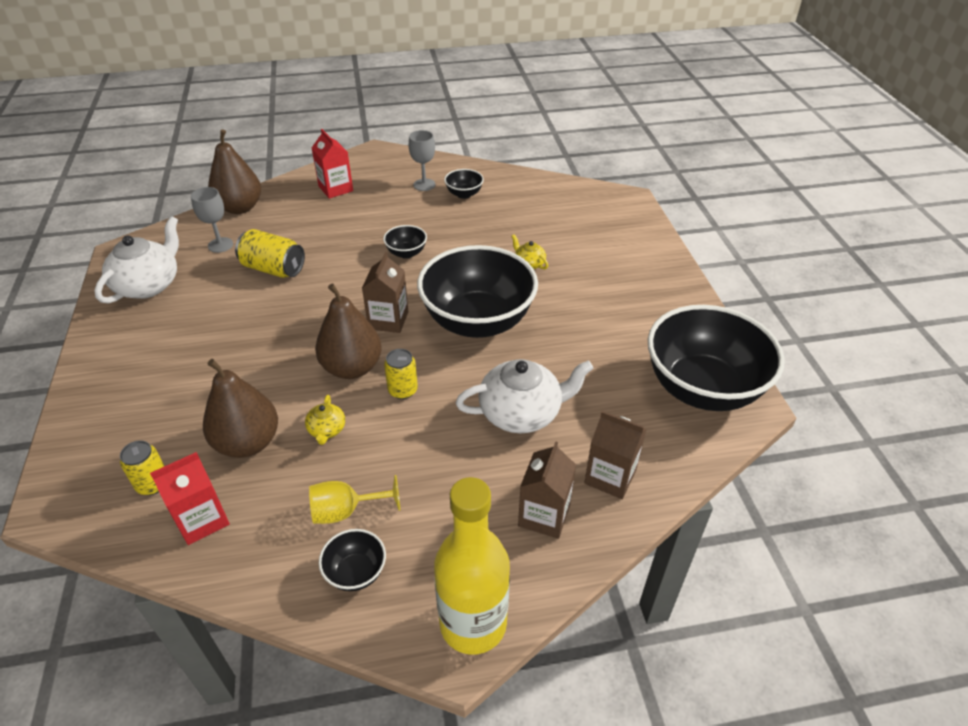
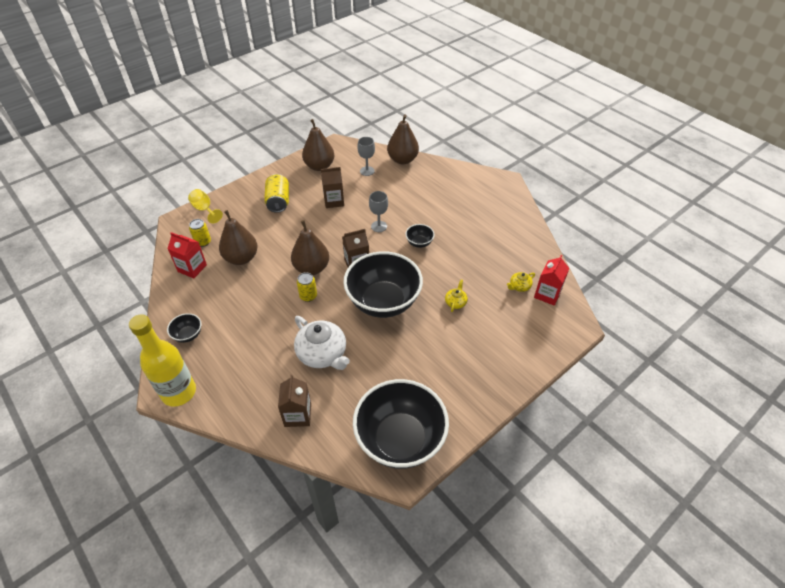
camera: 60 degrees right, 5 degrees up
white teapot [94,216,179,304] -> brown pear [302,119,334,171]
yellow can [235,229,305,278] -> yellow can moved to [264,174,289,213]
yellow teapot [305,395,345,445] -> yellow teapot moved to [507,272,535,292]
yellow goblet [309,475,400,524] -> yellow goblet moved to [188,189,223,223]
red carton [312,129,353,199] -> red carton moved to [534,255,569,306]
grey goblet [409,130,435,191] -> grey goblet moved to [369,191,388,232]
black bowl [444,169,484,199] -> none
brown carton [518,441,576,539] -> brown carton moved to [321,167,344,208]

